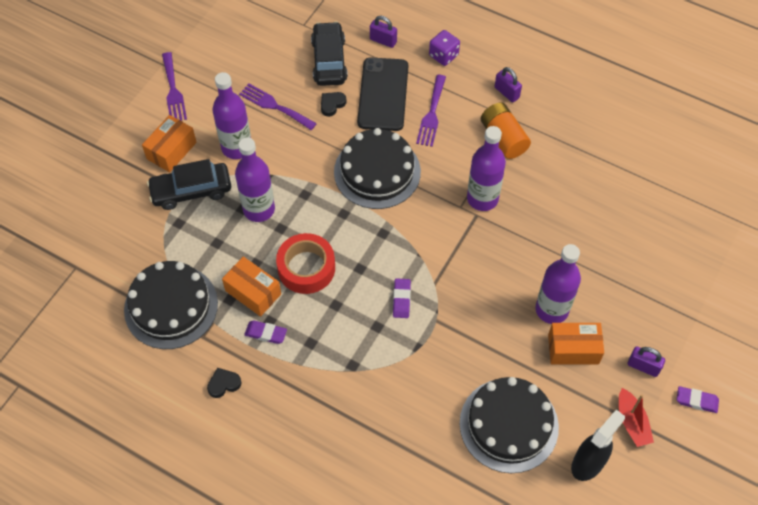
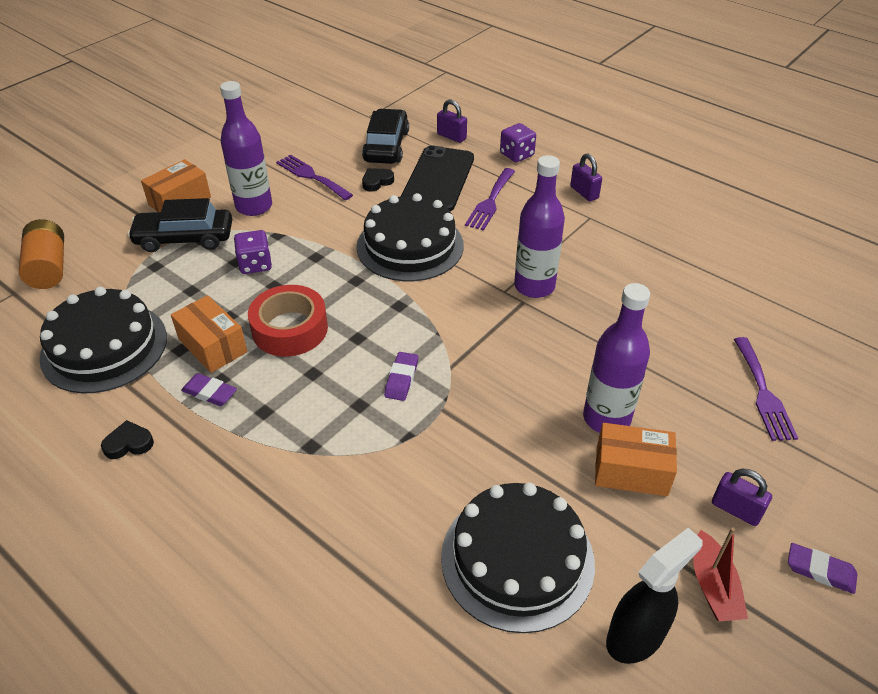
camera: 10 degrees right, 15 degrees down
purple fork [162,52,187,121] -> purple fork moved to [734,337,798,441]
purple bottle [235,137,275,222] -> purple dice [234,230,272,274]
orange battery [481,103,531,159] -> orange battery moved to [19,219,64,289]

